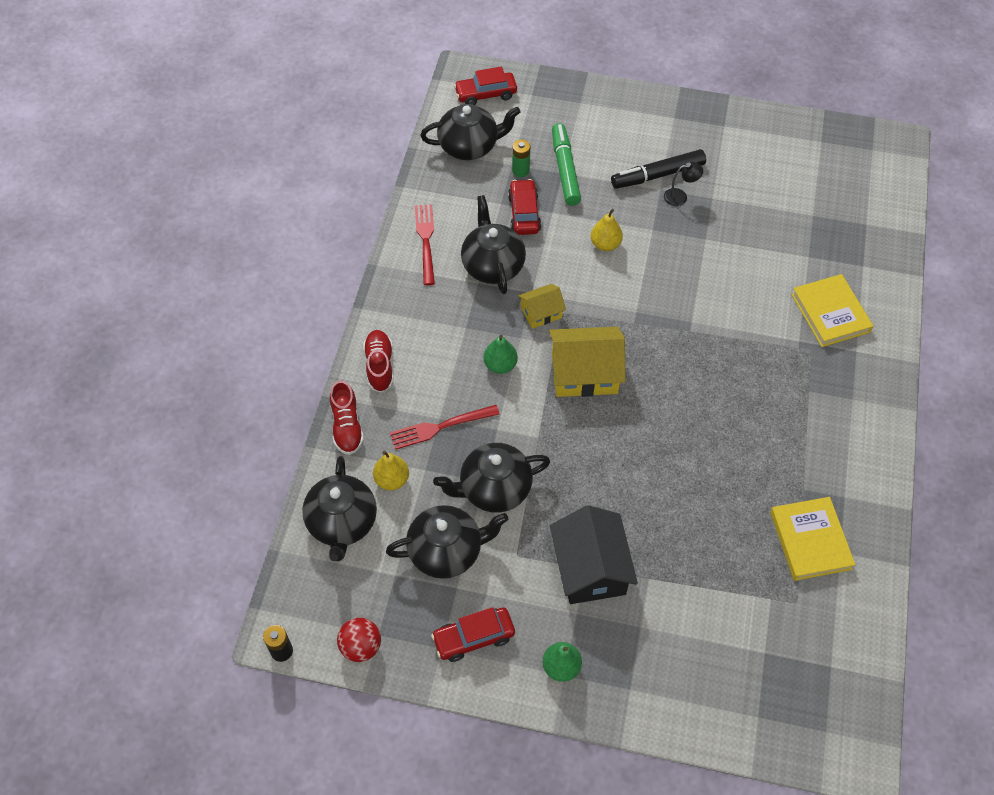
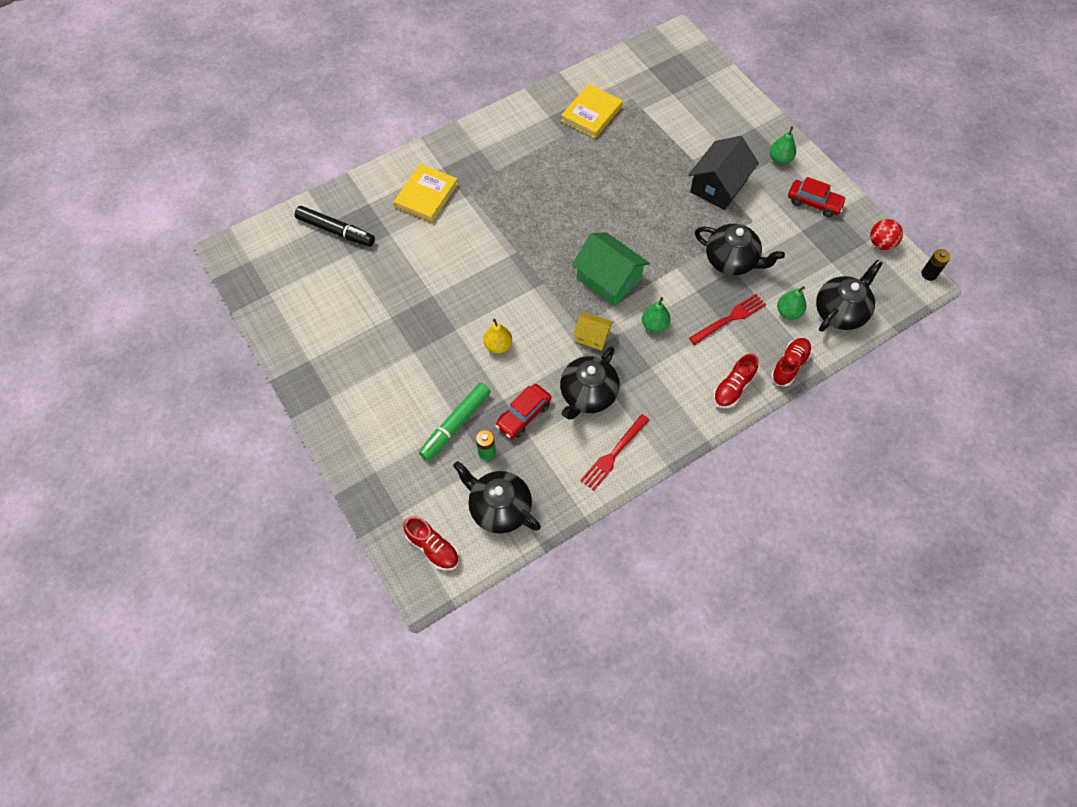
camera: 135 degrees left, 5 degrees up
yellow pear [373,451,409,490] -> green pear [777,286,806,320]
black teapot [386,505,508,579] -> none
red fork [390,405,500,450] -> red fork turned 60 degrees counterclockwise [689,294,766,345]
red car [454,67,517,105] -> red shoe [403,516,459,570]
yellow house [549,327,626,397] -> green house [572,232,650,306]
black marker [611,149,706,189] -> black marker moved to [295,206,375,247]
black lamp [664,162,703,206] -> none

